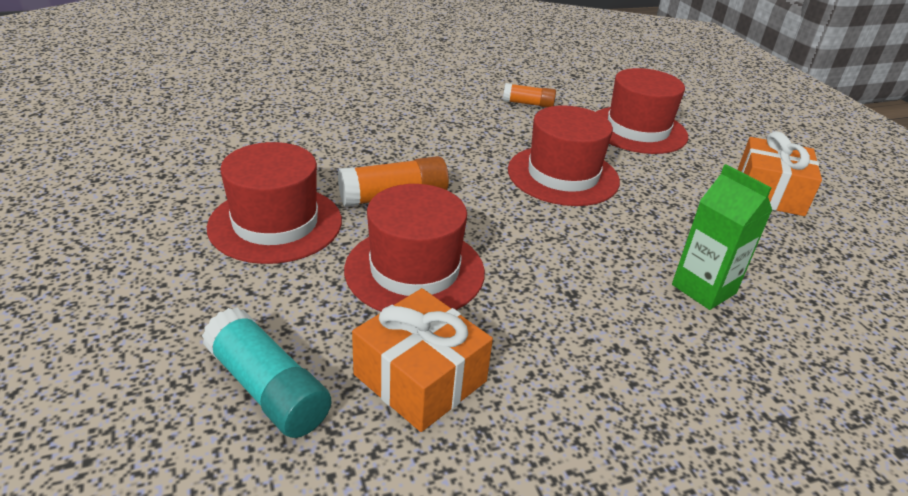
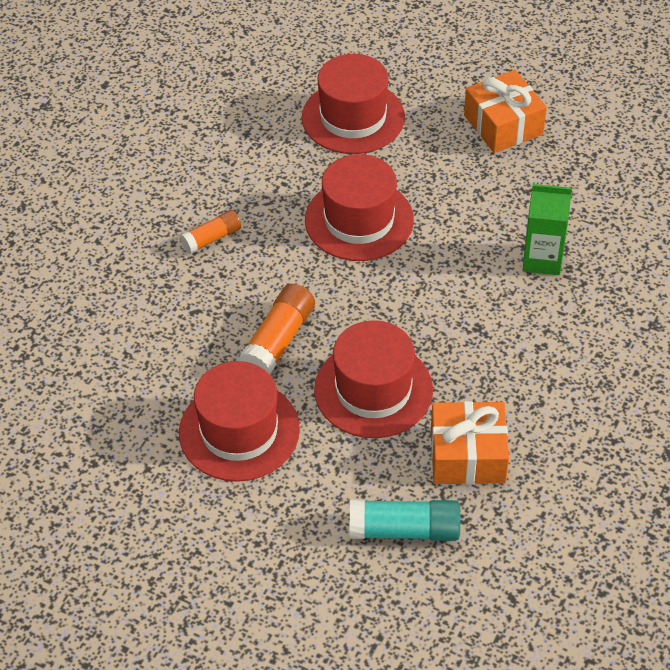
camera: 40 degrees left, 15 degrees up
orange glue stick [503,83,556,108] -> orange glue stick moved to [180,210,241,254]

